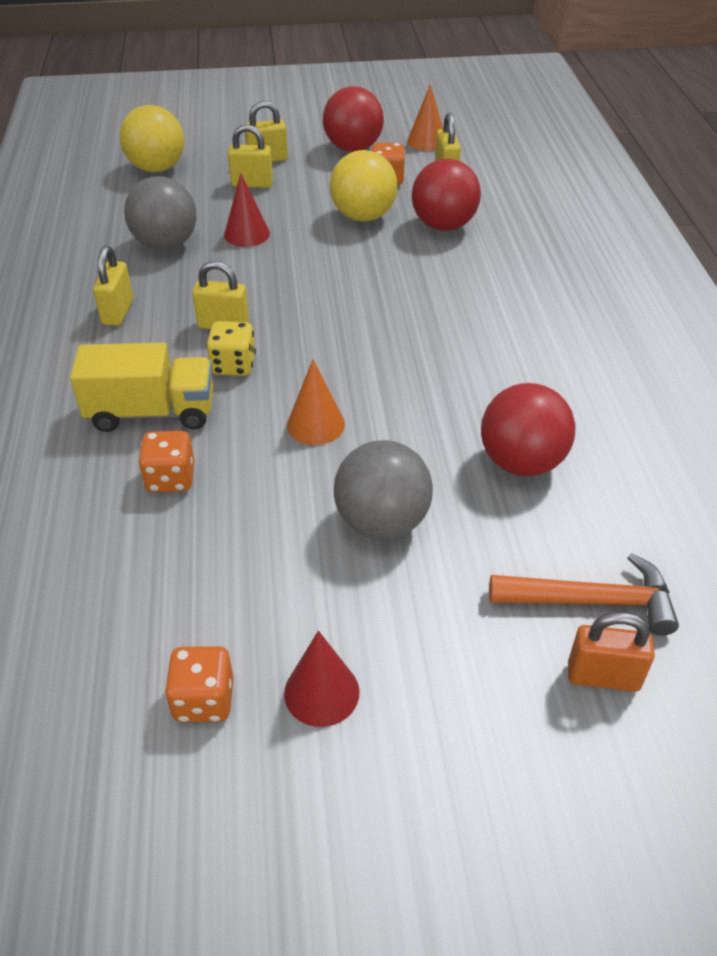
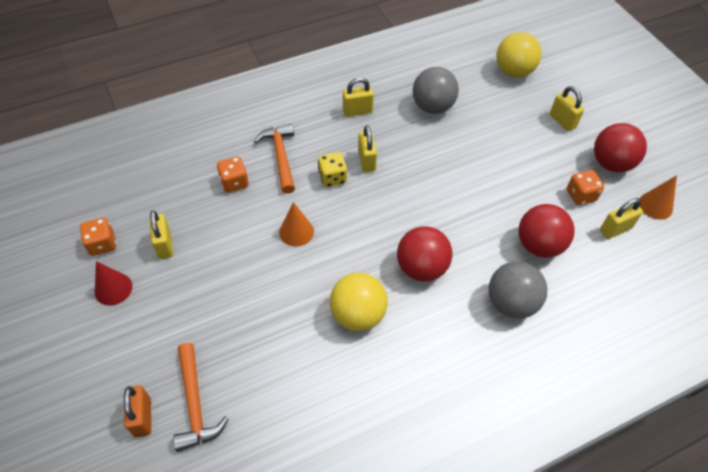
camera: 70 degrees right, 10 degrees up
yellow truck [70,343,213,432] -> orange hammer [254,123,295,194]
red cone [224,173,270,247] -> none
yellow padlock [228,125,273,188] -> yellow padlock moved to [149,210,173,259]
yellow ball [330,150,398,221] -> yellow ball moved to [330,273,388,331]
grey ball [334,440,433,540] -> grey ball moved to [488,261,547,319]
red ball [481,383,575,476] -> red ball moved to [397,226,453,282]

